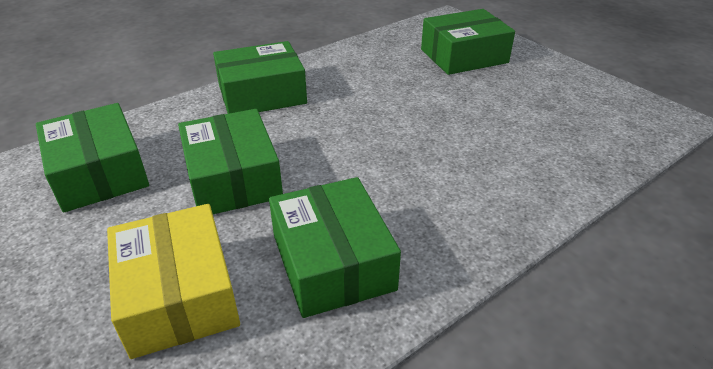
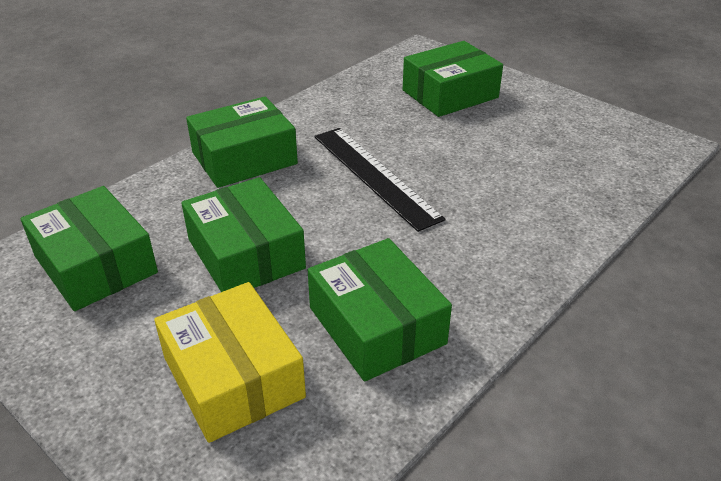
camera: 10 degrees left, 0 degrees up
none -> black ruler [314,128,445,232]

